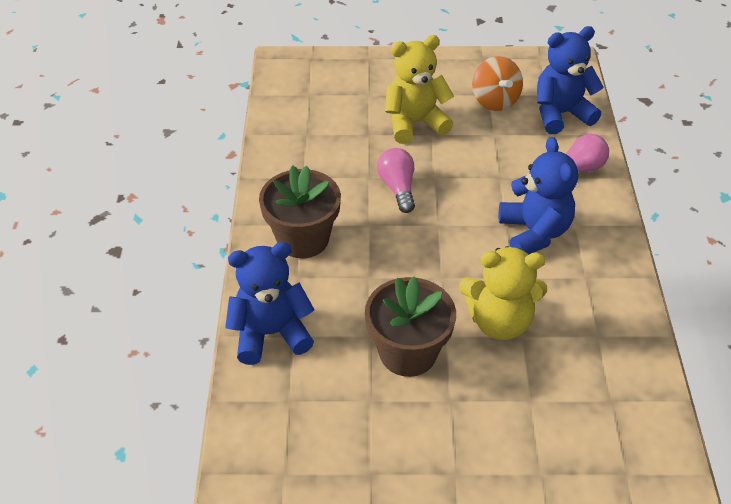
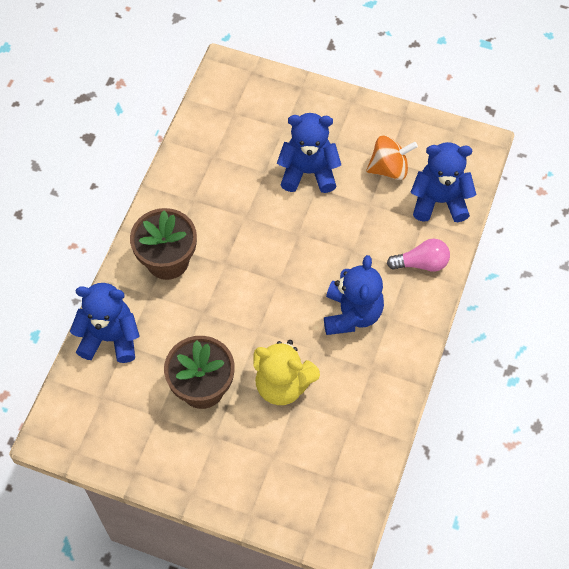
camera: 20 degrees right, 15 degrees up
pink light bulb [377,148,415,213] -> none
yellow teddy bear [385,35,454,144] -> blue teddy bear [277,113,341,193]
orange spinning top [472,56,523,111] -> orange spinning top turned 105 degrees counterclockwise [366,136,418,180]

